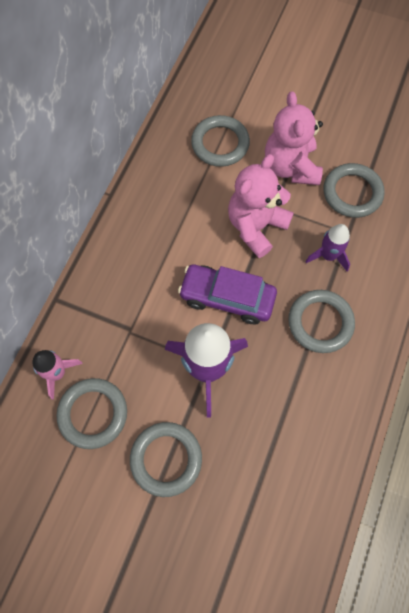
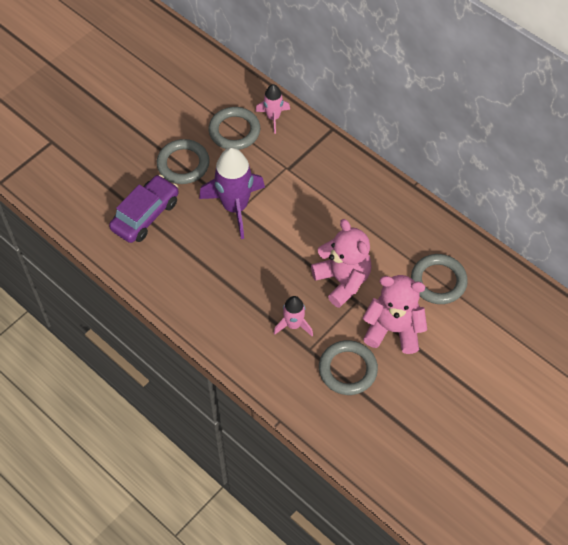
camera: 110 degrees right, 10 degrees down
purple car [178,265,277,324] -> purple car moved to [109,175,179,243]
grey ring [288,290,355,353] -> none
purple rocket [305,224,350,272] -> pink rocket [274,296,313,336]

